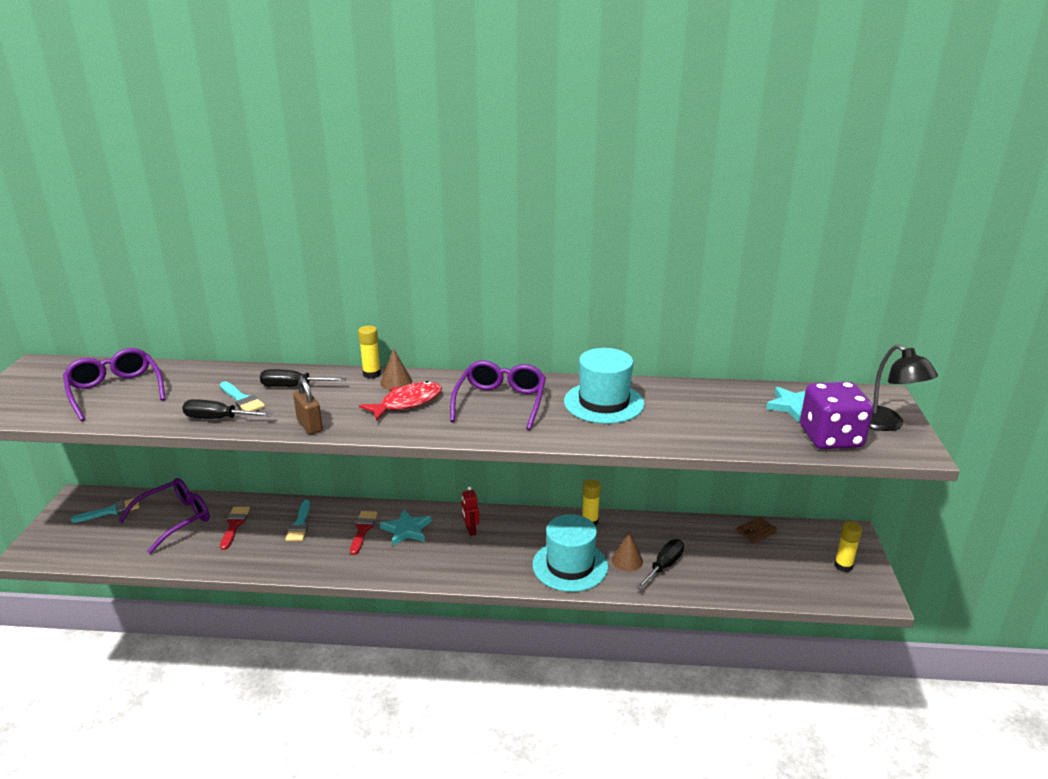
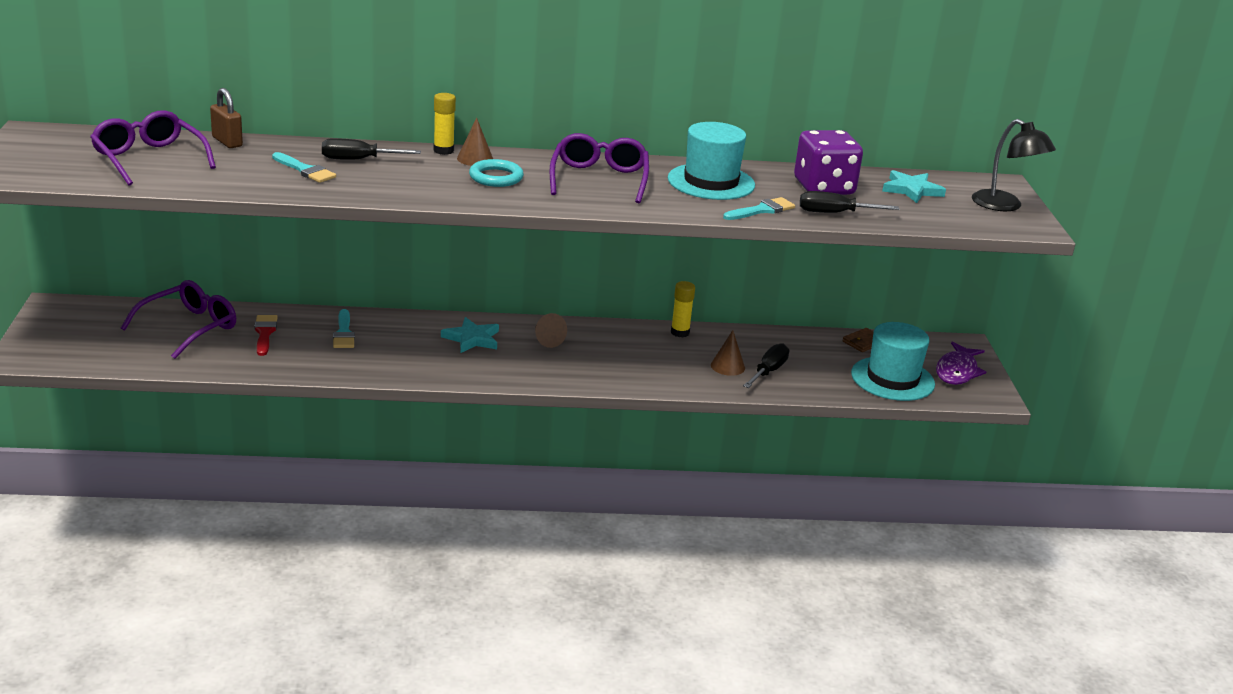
camera: 10 degrees left, 0 degrees up
turquoise brush [71,498,140,523] -> turquoise brush moved to [723,197,795,220]
black screwdriver [182,399,272,419] -> black screwdriver moved to [800,191,899,213]
brown padlock [293,378,323,434] -> brown padlock moved to [210,88,243,148]
red brush [350,511,378,555] -> none
red fish [359,381,442,421] -> turquoise ring [469,159,524,187]
red robot [461,486,479,536] -> brown cone [535,313,567,348]
turquoise hat [532,514,608,592] -> turquoise hat moved to [851,322,935,401]
purple dice [800,381,874,449] -> purple dice moved to [794,130,863,195]
yellow glue stick [834,521,863,572] -> purple fish [936,342,986,385]

